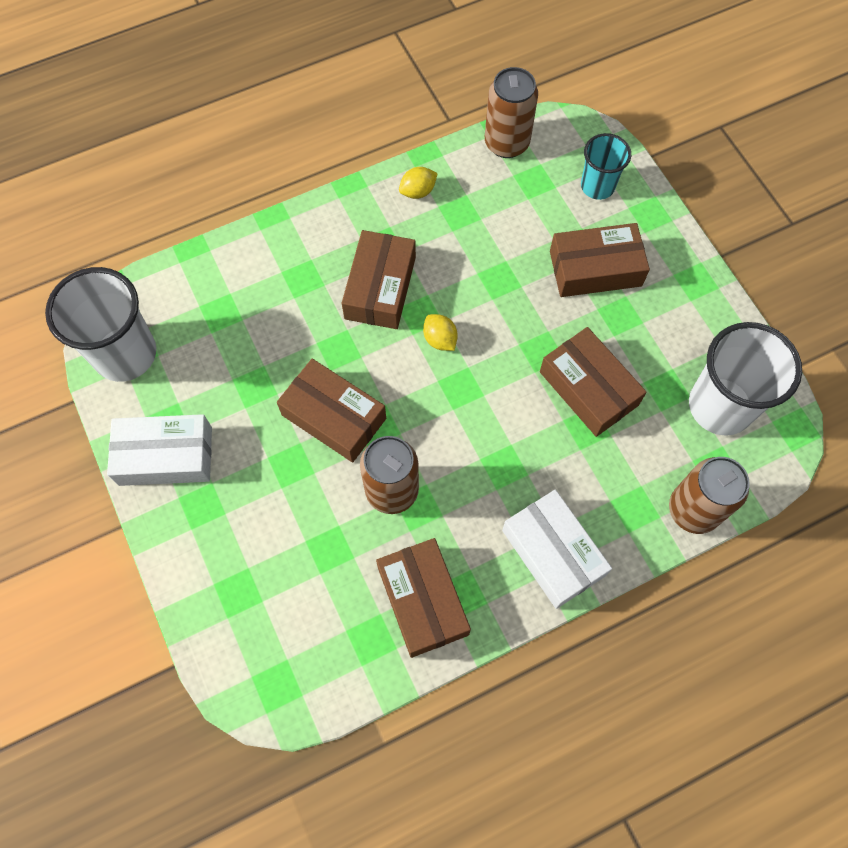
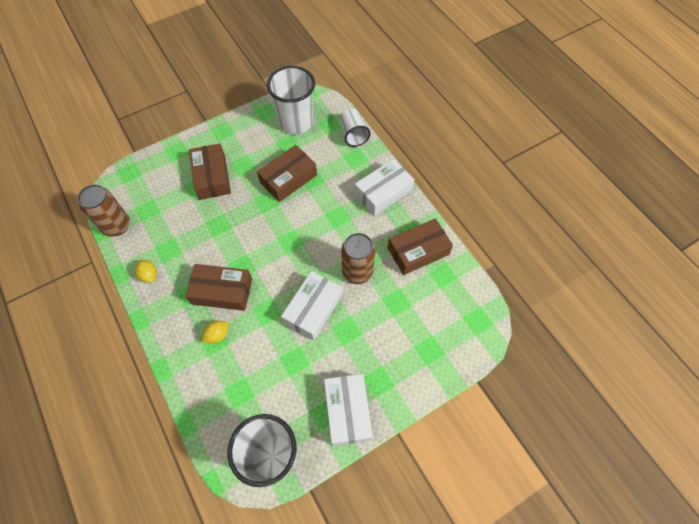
camera: 95 degrees left, 5 degrees down
brown box [277,359,386,463] -> white box [281,271,342,341]
yellow lemon [423,314,458,351] -> yellow lemon moved to [202,321,229,344]
turquoise cup [581,133,631,200] -> none
brown can [669,457,750,534] -> white cup [340,108,370,147]

